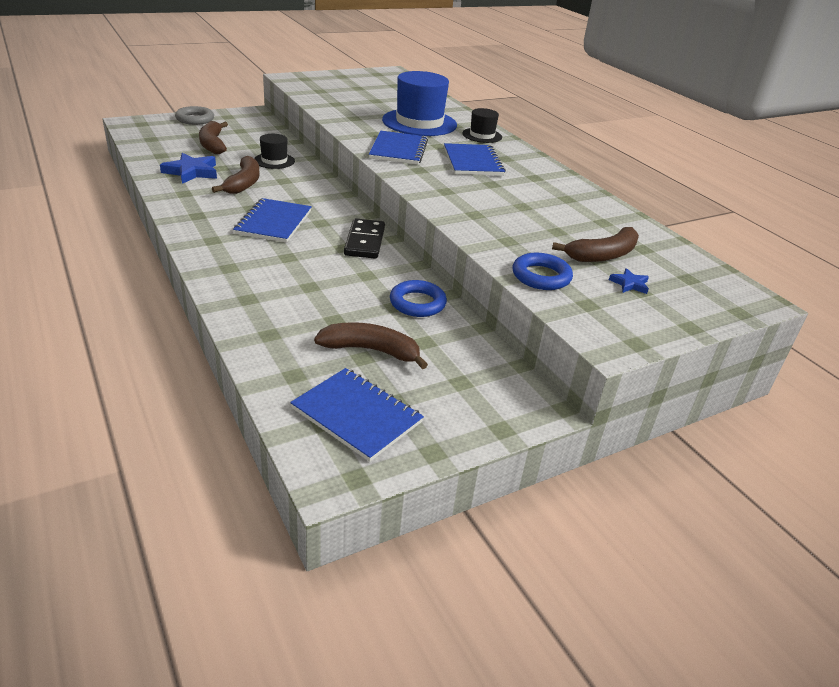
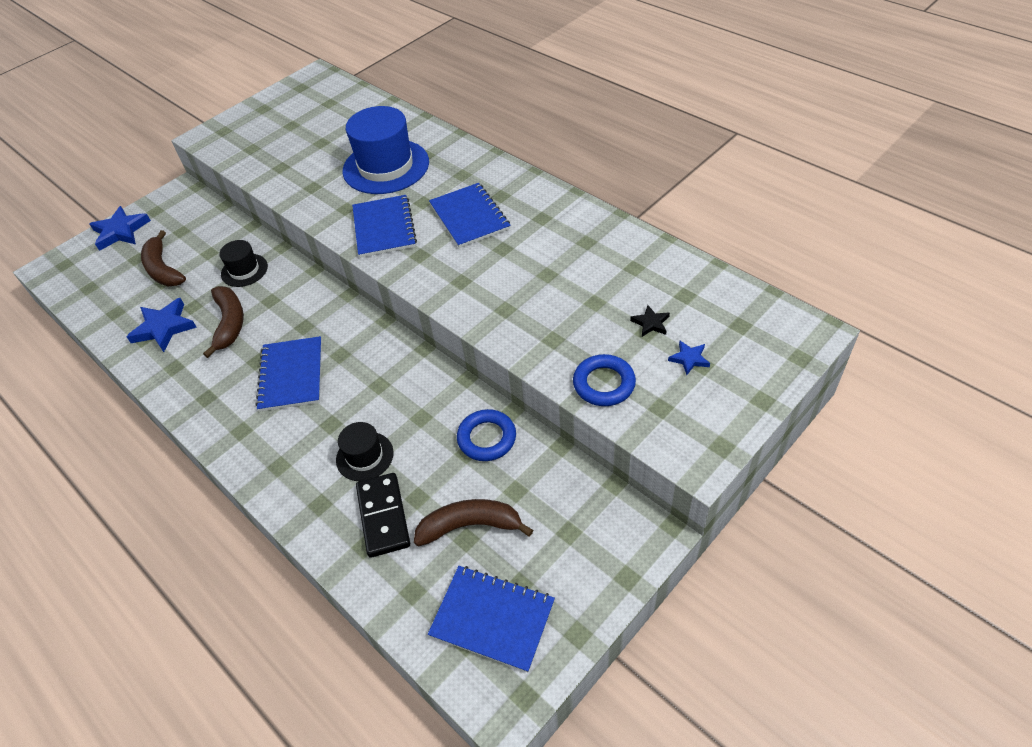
camera: 10 degrees left, 15 degrees up
grey ring [175,106,214,125] -> blue star [89,206,151,251]
black domino [344,218,385,259] -> black domino moved to [356,473,410,558]
black hat [462,108,502,143] -> black hat moved to [336,422,394,481]
brown banana [552,227,639,262] -> black star [630,305,670,337]

